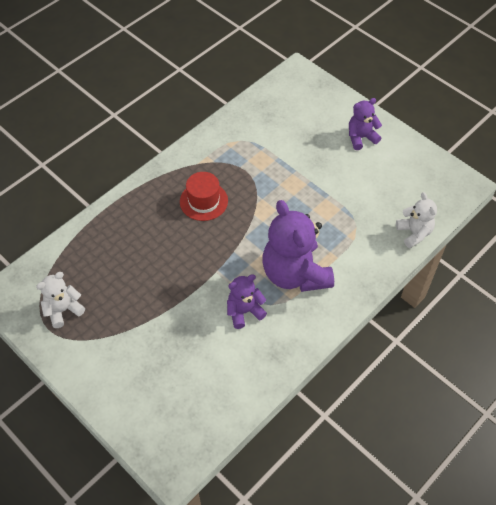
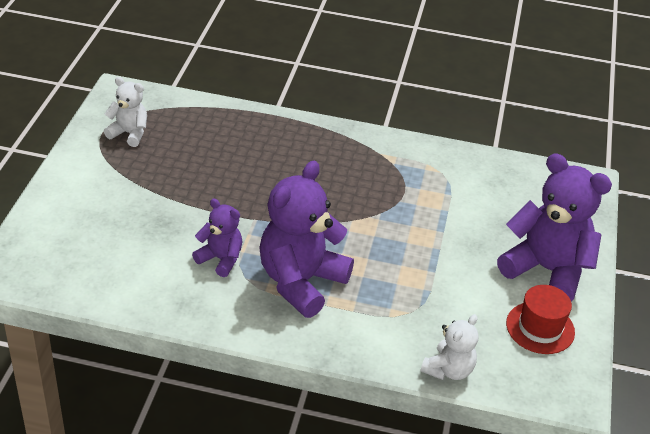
camera: 55 degrees right, 15 degrees down
red hat [180,172,228,221] -> red hat moved to [506,285,575,354]
purple teddy bear [349,98,382,150] -> purple teddy bear [497,154,612,302], size x1.90

